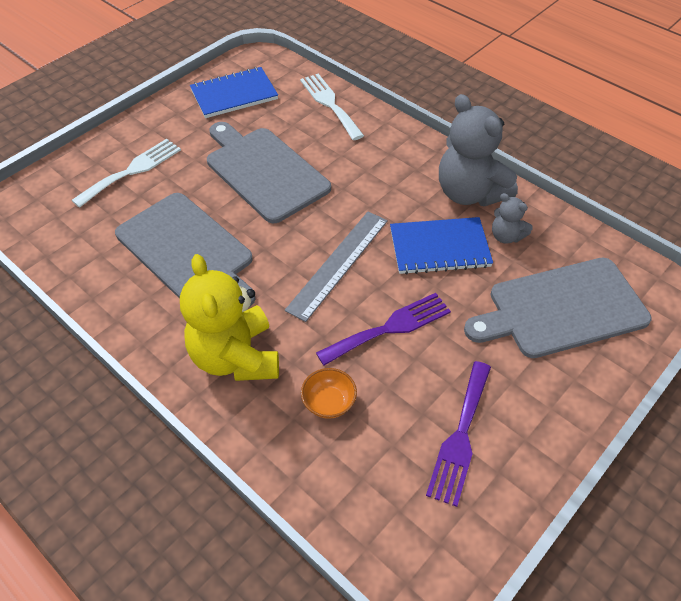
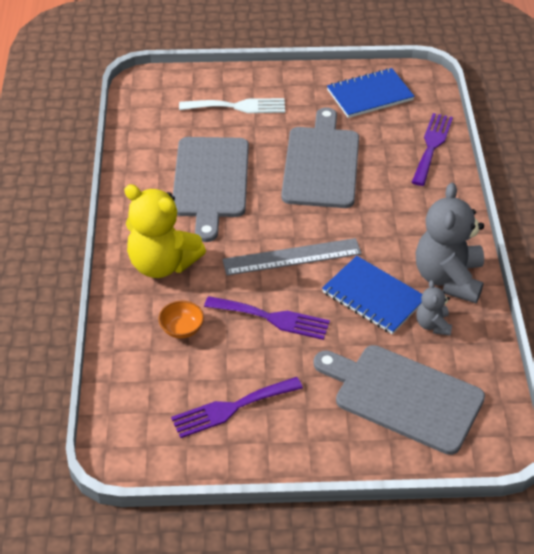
camera: 45 degrees right, 5 degrees down
yellow teddy bear [180,254,279,381] -> yellow teddy bear turned 90 degrees counterclockwise [124,184,206,278]
blue notebook [190,67,278,118] -> blue notebook turned 45 degrees counterclockwise [327,68,415,118]
white fork [300,74,364,140] -> purple fork [412,113,453,186]

